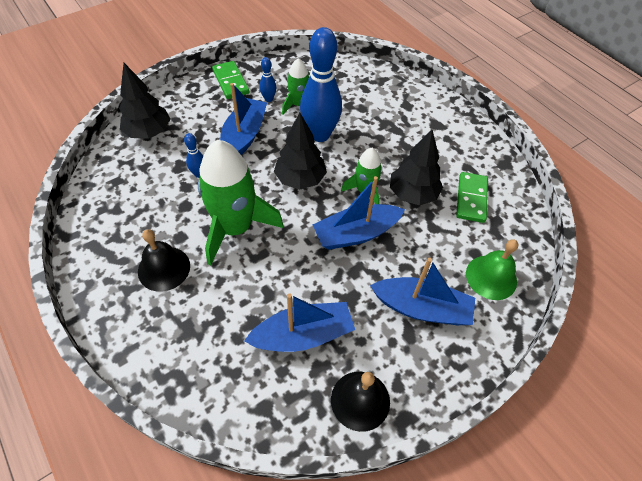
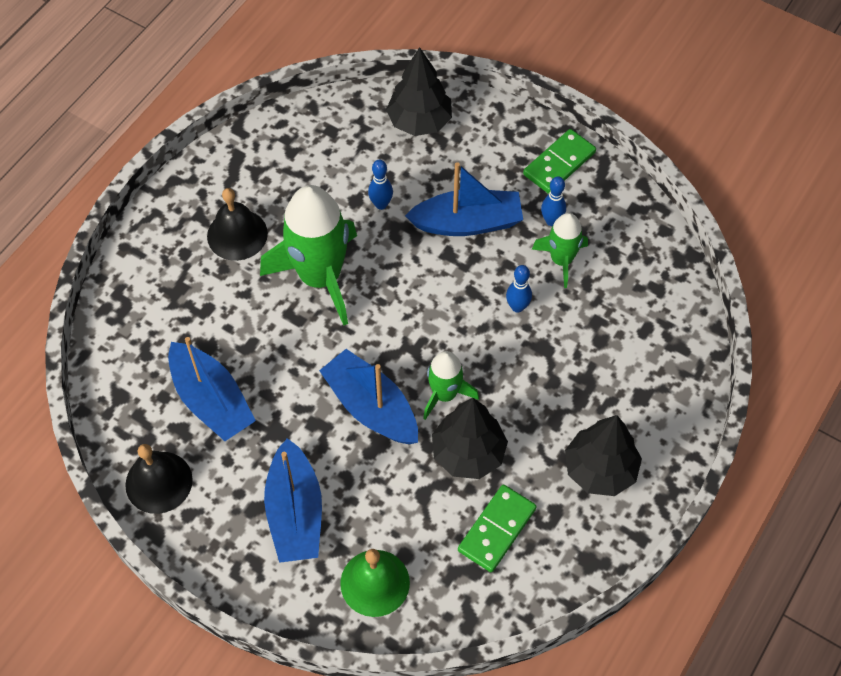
camera: 70 degrees right, 5 degrees up
black tree [274,113,327,189] -> black tree moved to [565,415,642,496]
blue bowling pin [300,27,342,142] -> blue bowling pin [506,265,532,313], size x0.44
green domino [456,172,488,223] -> green domino turned 45 degrees counterclockwise [458,485,537,572]

